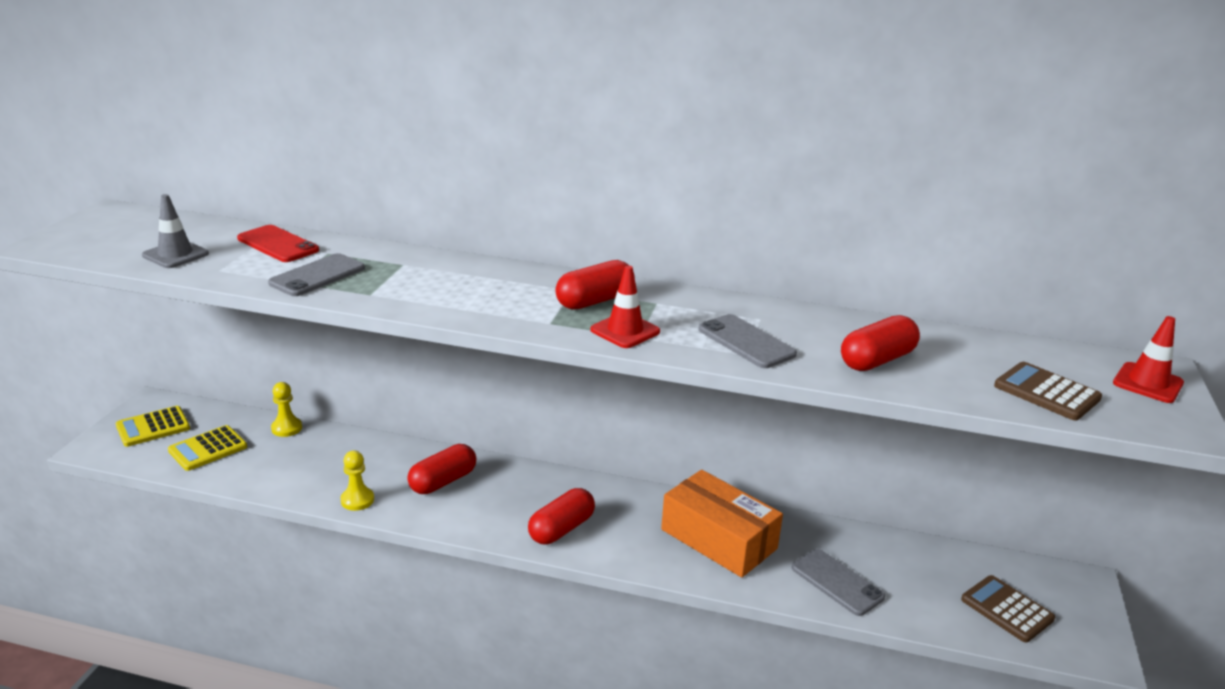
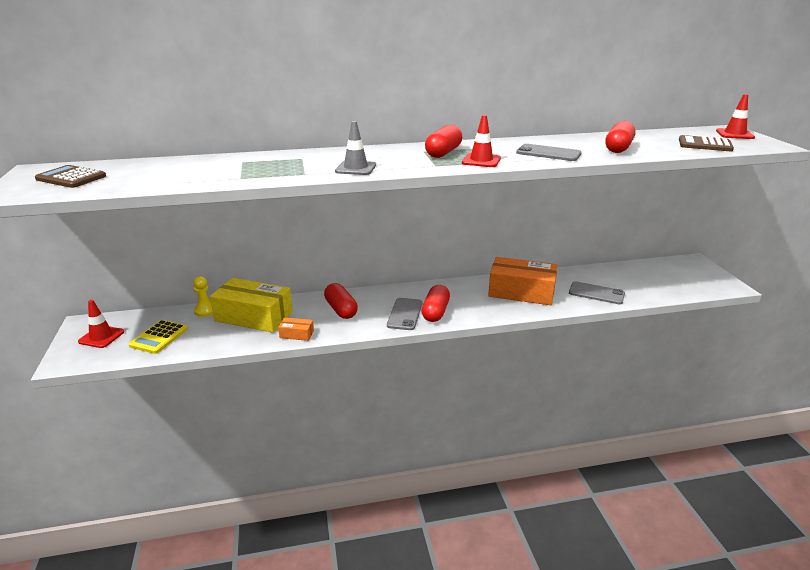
camera: 25 degrees left, 0 degrees up
yellow calculator [116,406,190,447] -> red traffic cone [78,300,124,348]
grey traffic cone [142,194,209,268] -> grey traffic cone moved to [335,121,376,175]
red phone [237,225,319,262] -> none
grey phone [268,253,365,296] -> grey phone moved to [387,298,422,330]
yellow pawn [340,451,374,511] -> orange box [278,318,314,341]
red capsule [407,444,476,494] -> red capsule turned 45 degrees counterclockwise [324,283,358,319]
brown calculator [961,575,1055,642] -> brown calculator moved to [35,165,106,188]
none -> yellow box [210,278,293,333]

